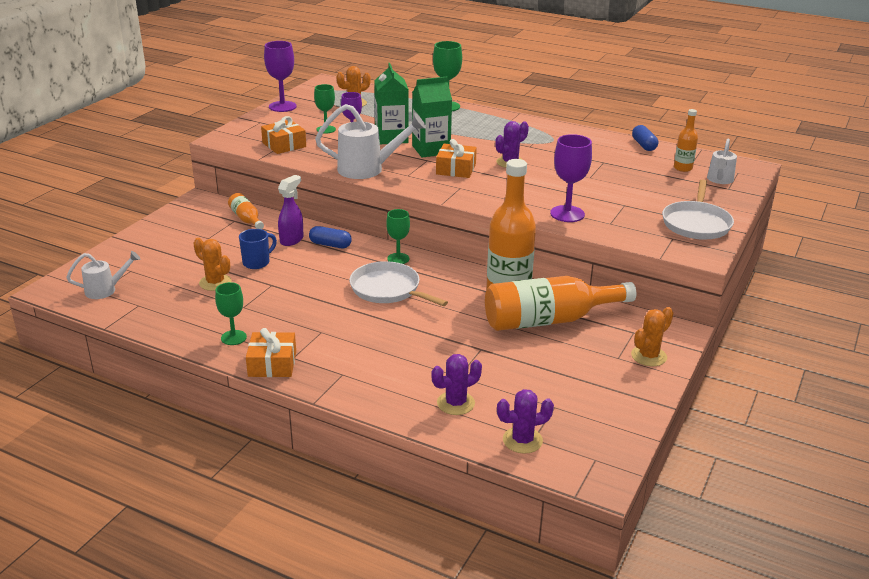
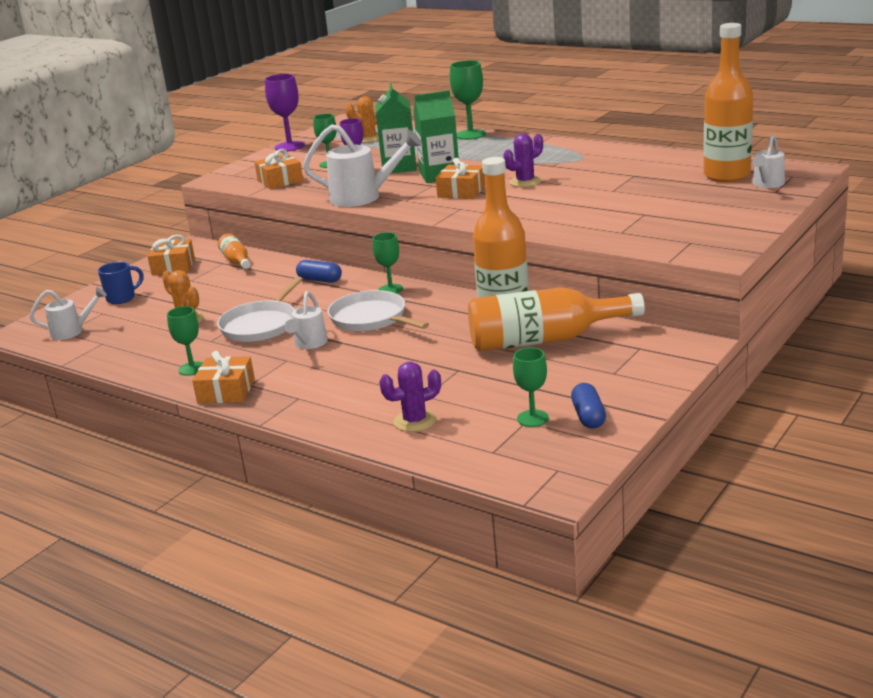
camera: 10 degrees right, 5 degrees down
blue mug [239,229,277,269] -> blue mug moved to [98,262,144,304]
purple spray bottle [278,175,304,246] -> none
purple cactus [497,389,554,454] -> none
purple goblet [550,134,592,222] -> none
orange cactus [631,307,673,366] -> none
blue capsule [632,125,658,151] -> blue capsule moved to [571,383,606,429]
white pan [662,179,734,240] -> white pan moved to [217,277,303,342]
orange bottle [674,109,698,172] -> orange bottle [703,23,753,182], size x2.07
none -> orange gift [148,235,195,275]
none -> white watering can [284,291,328,349]
none -> green goblet [513,348,549,427]

